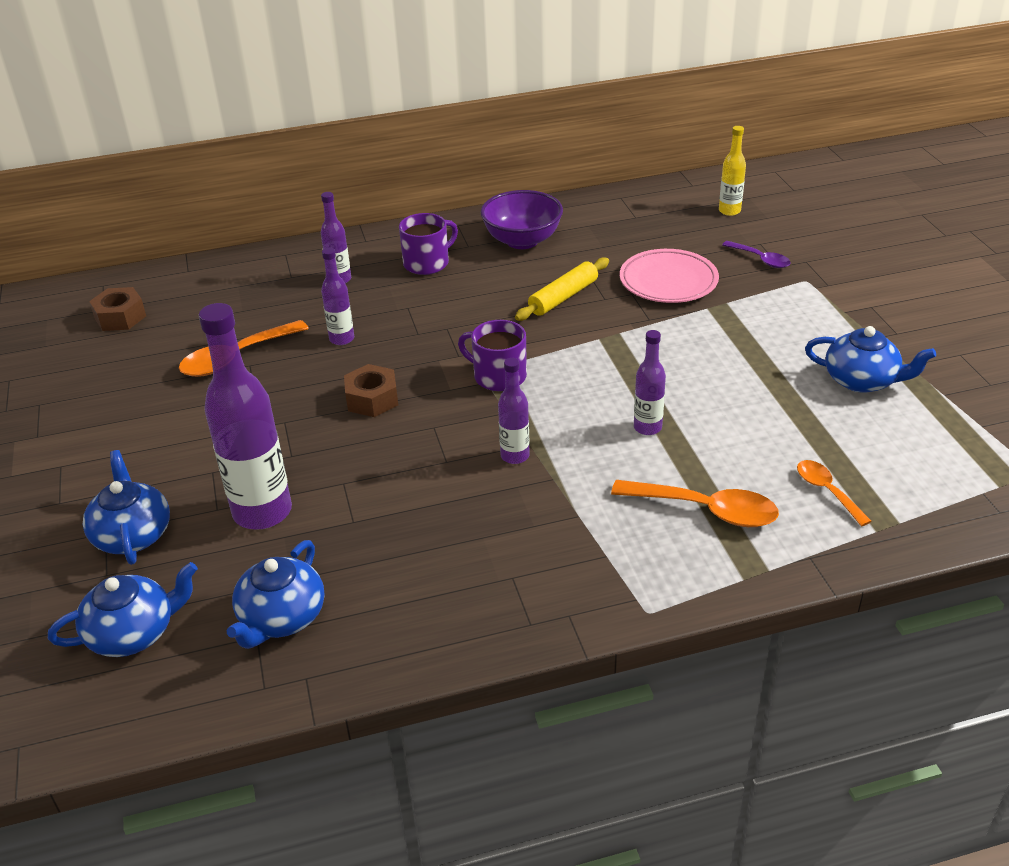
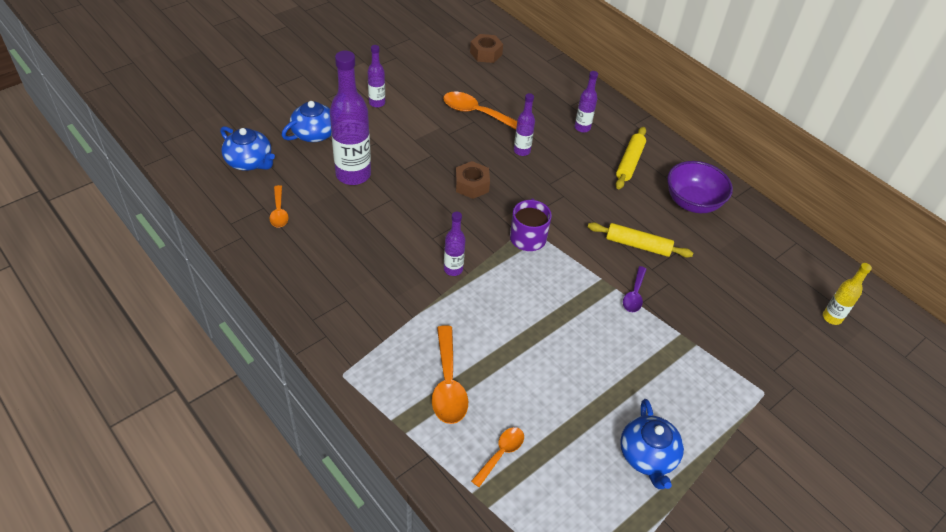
camera: 60 degrees right, 10 degrees up
blue teapot [227,540,324,649] -> orange spoon [270,185,289,228]
purple mug [399,213,458,275] -> yellow rolling pin [616,127,646,189]
pink plate [620,249,719,303] -> none
purple bottle [634,330,666,435] -> purple bottle moved to [367,45,385,108]
purple spoon [722,241,791,268] -> purple spoon moved to [623,266,647,312]

